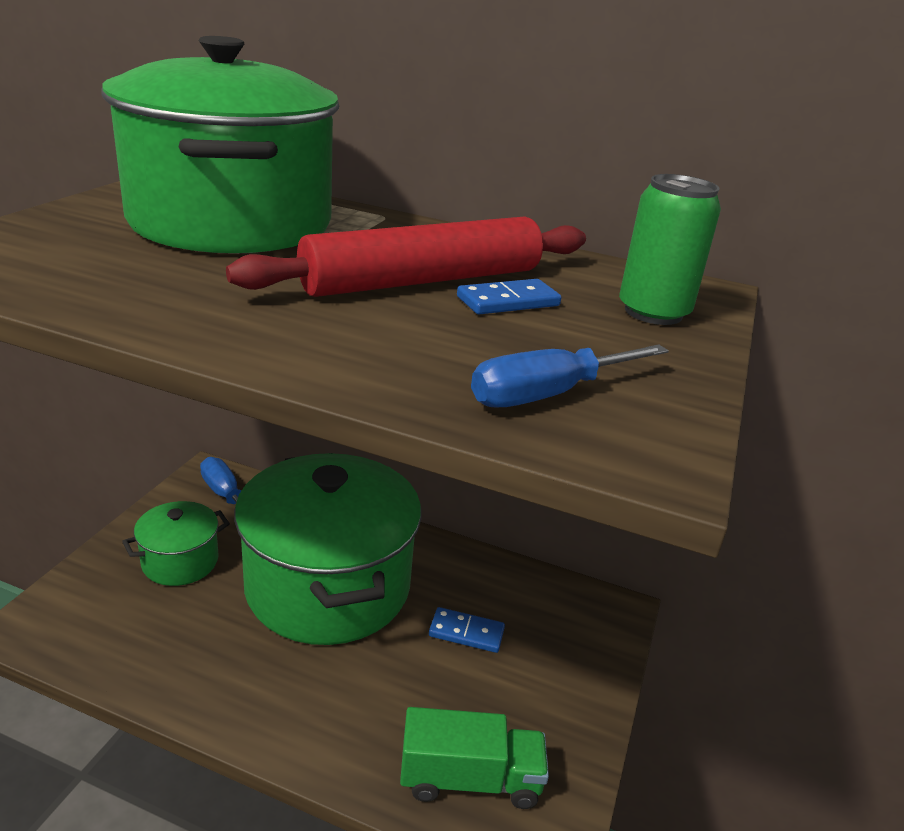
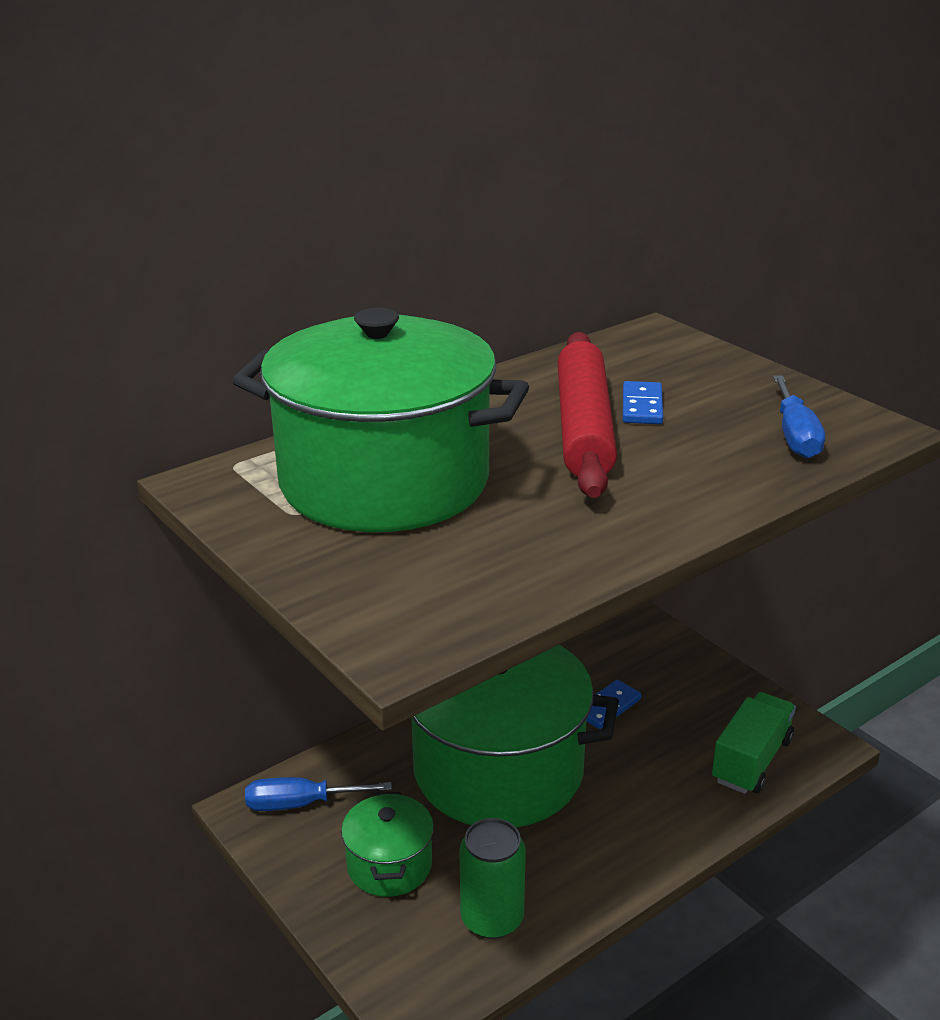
camera: 55 degrees left, 0 degrees up
green can [619,174,721,325] -> green can moved to [460,818,526,939]

